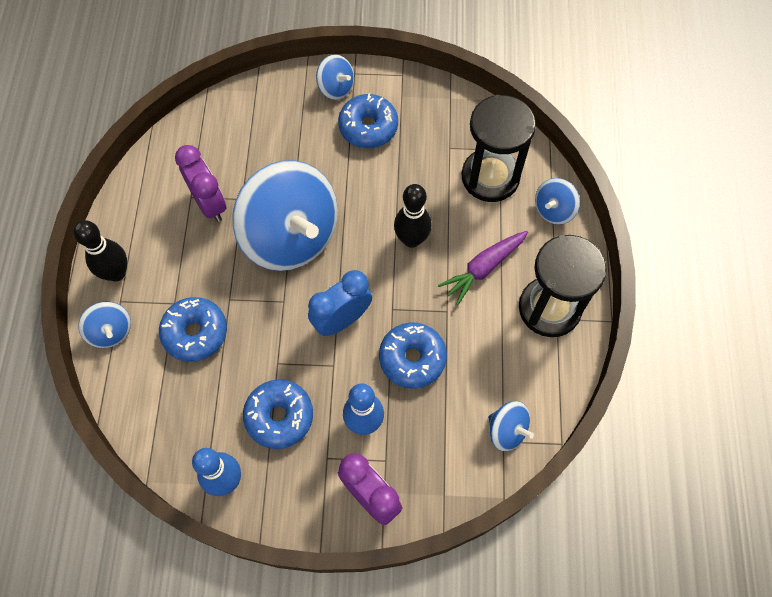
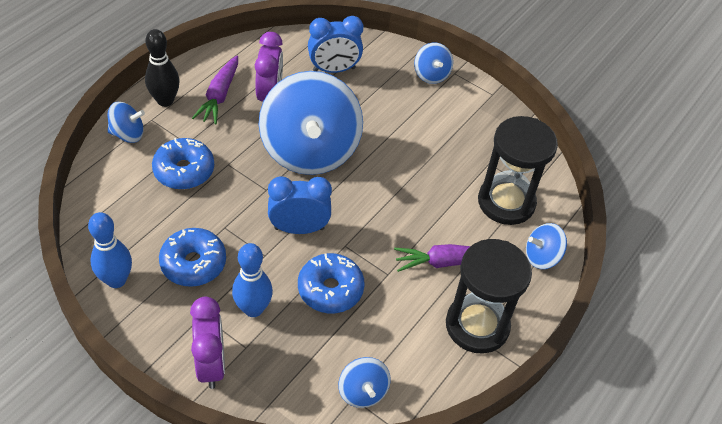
camera: 30 degrees right, 15 degrees down
blue spinning top [79,302,131,348] -> blue spinning top turned 90 degrees counterclockwise [108,102,145,143]
blue donut [338,93,398,148] -> none
black bowling pin [394,184,432,248] -> none
none -> purple carrot [192,56,238,124]
none -> blue clock [308,16,363,73]

